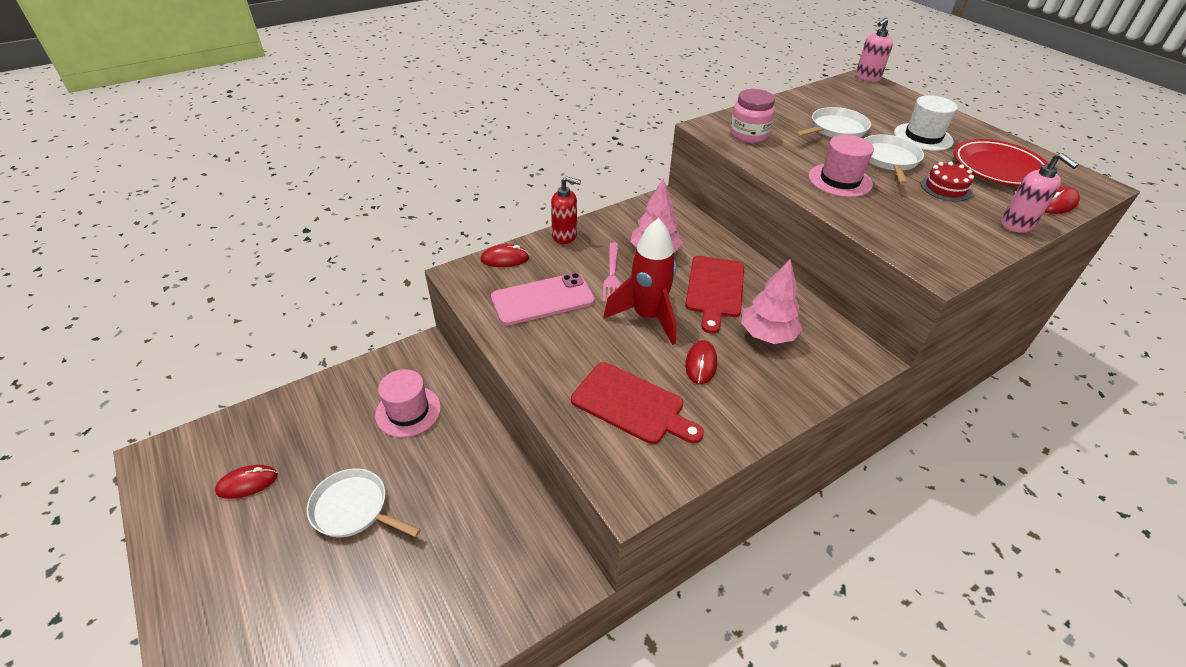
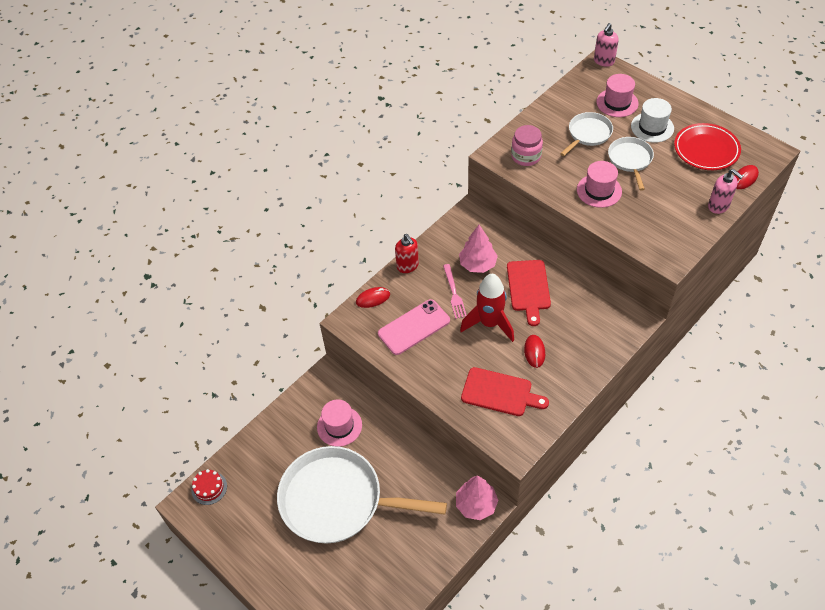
camera: 10 degrees left, 10 degrees up
red mouse [215,465,278,499] -> none
white pan [307,468,421,537] -> white pan [277,446,447,544], size x2.08
red soap dispenser [551,176,581,244] -> red soap dispenser turned 60 degrees clockwise [395,234,419,273]
pink tree [741,259,802,344] -> pink tree moved to [456,476,498,520]
red cake [921,162,974,202] -> red cake moved to [191,469,227,505]
none -> pink hat [596,74,639,117]

